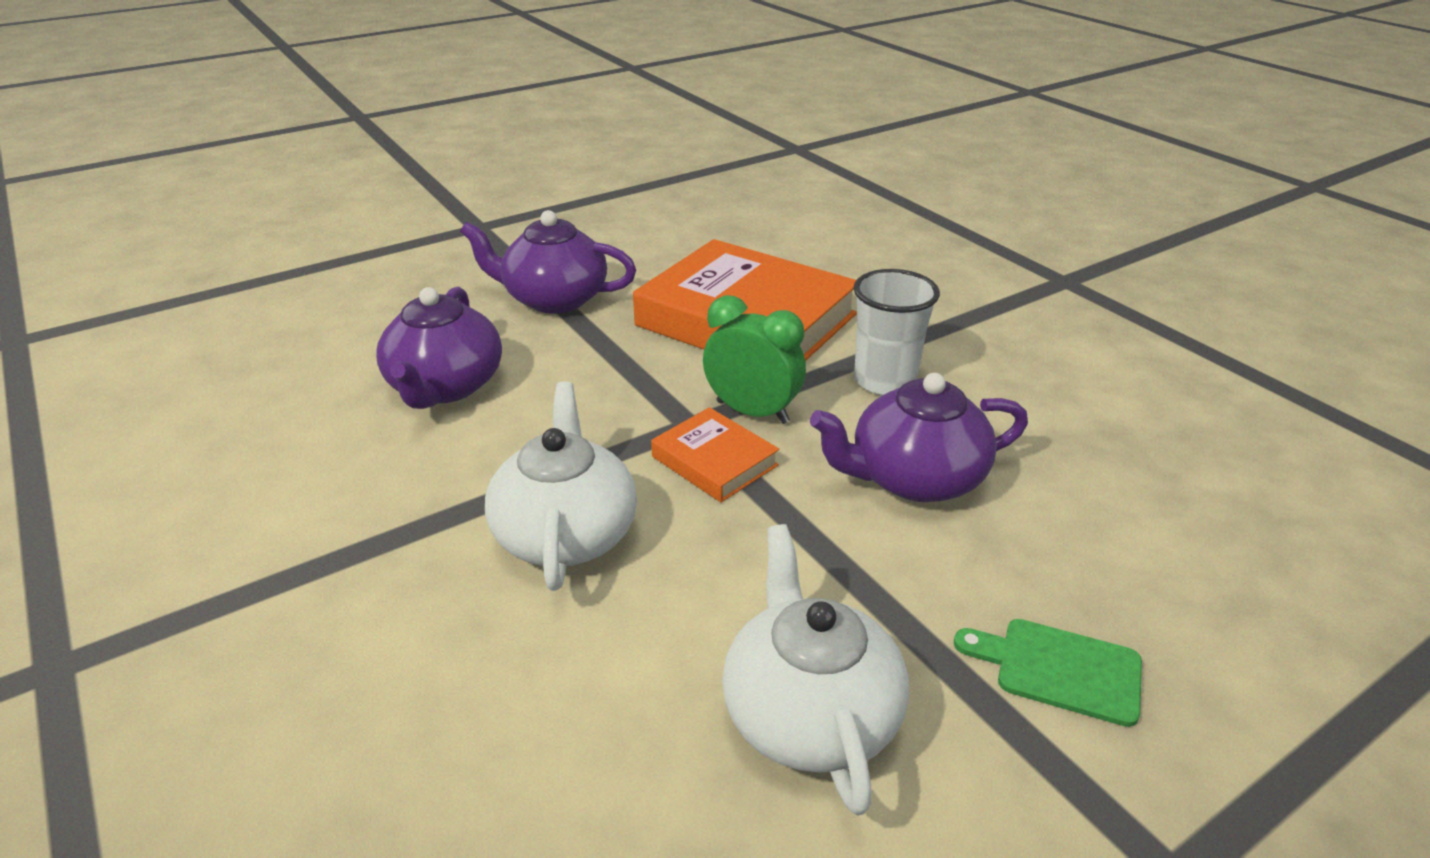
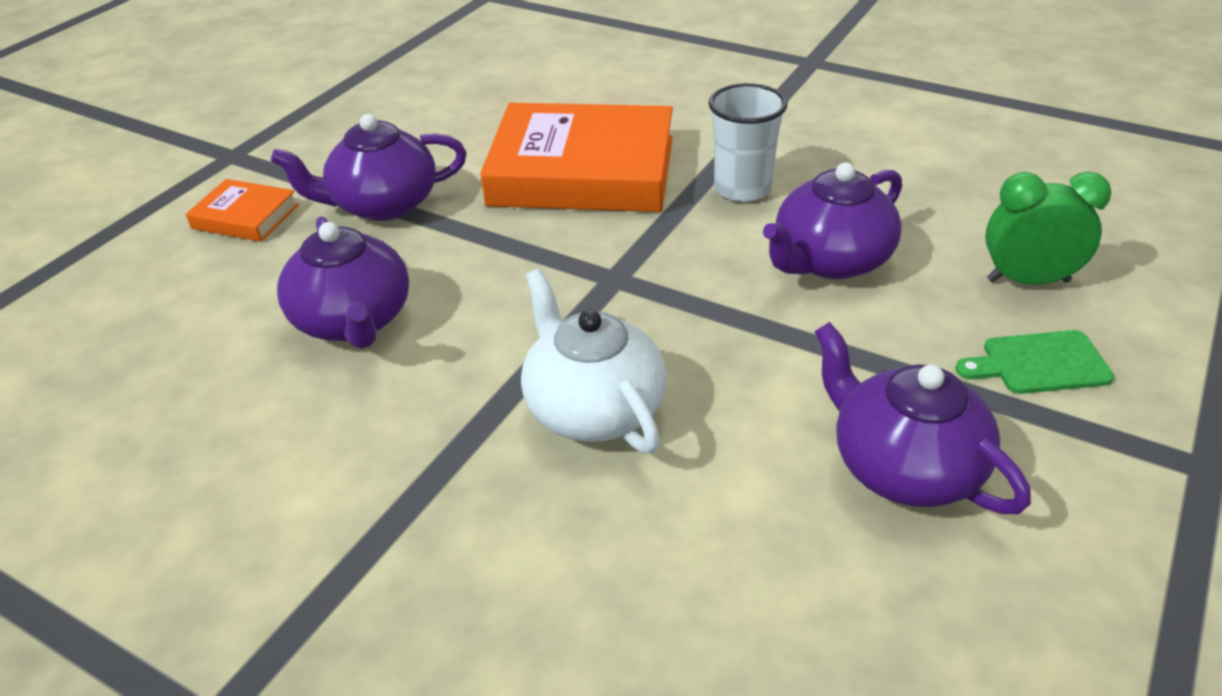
camera: 25 degrees left, 5 degrees up
orange book [651,407,779,502] -> orange book moved to [186,179,299,242]
green clock [703,295,806,424] -> green clock moved to [985,171,1112,285]
white teapot [722,524,909,815] -> purple teapot [814,322,1031,514]

